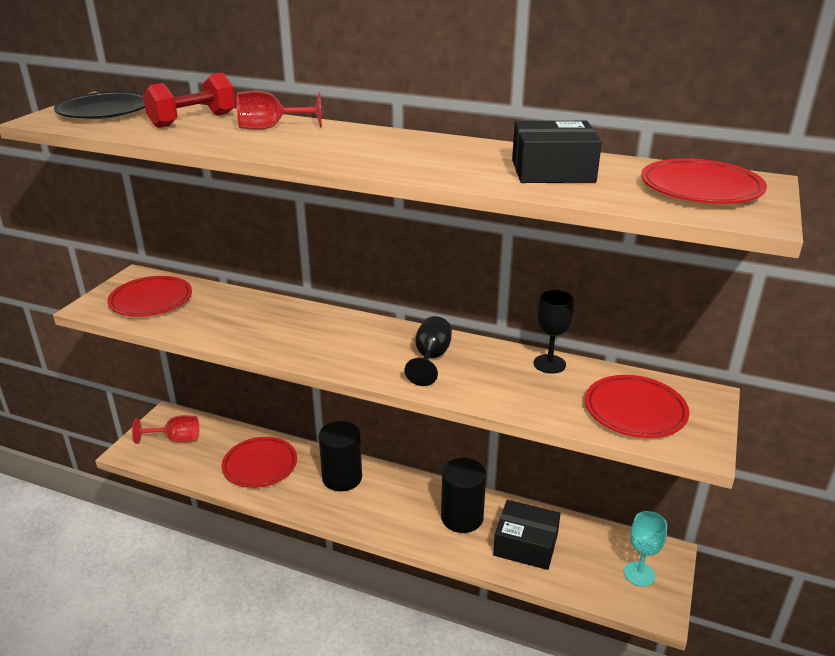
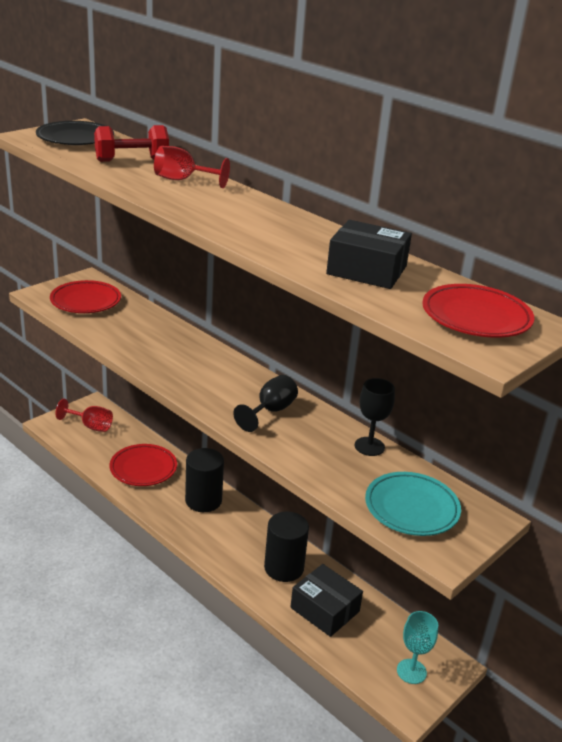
camera: 20 degrees right, 0 degrees up
red plate [585,375,689,438] -> turquoise plate [365,472,461,536]

